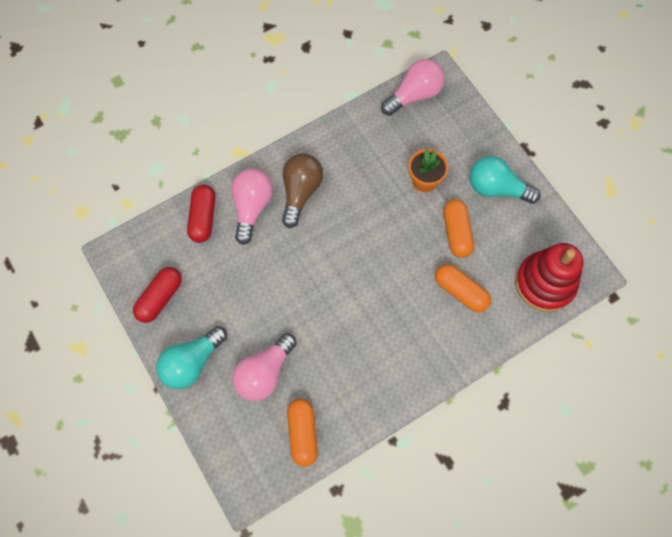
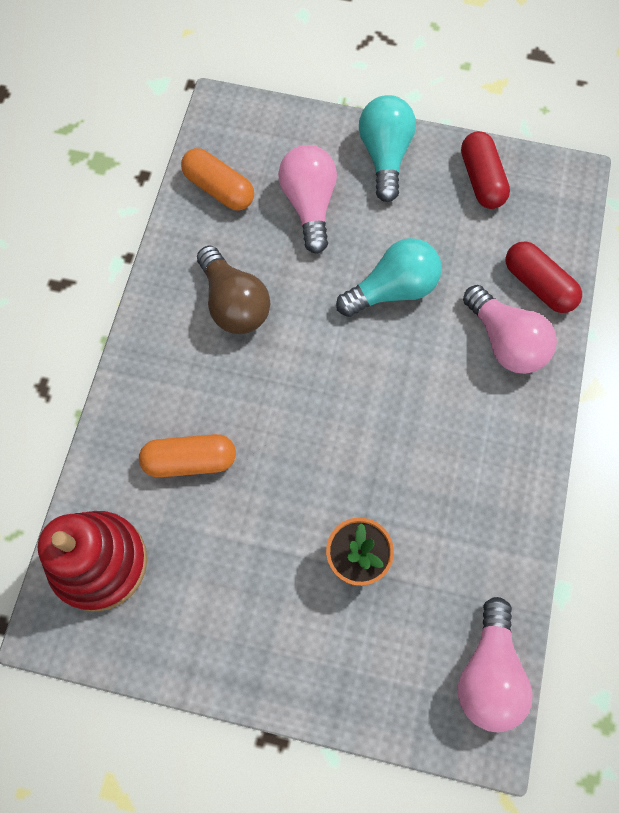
camera: 135 degrees right, 0 degrees up
brown light bulb [282,154,323,228] -> brown light bulb moved to [197,246,270,334]
orange capsule [443,199,474,258] -> none
turquoise light bulb [469,156,541,204] -> turquoise light bulb moved to [336,238,442,317]

